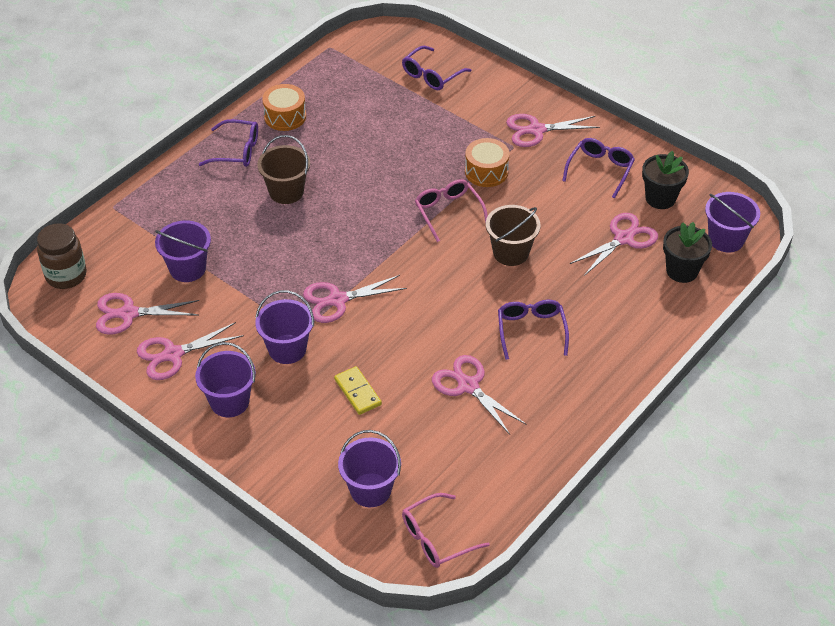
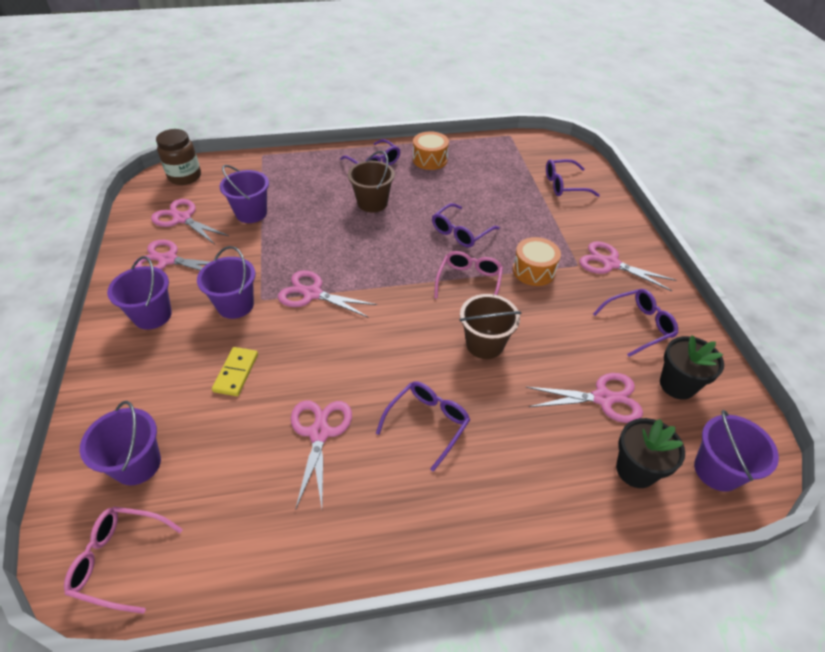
camera: 40 degrees right, 0 degrees up
none -> purple glasses [432,203,500,248]

